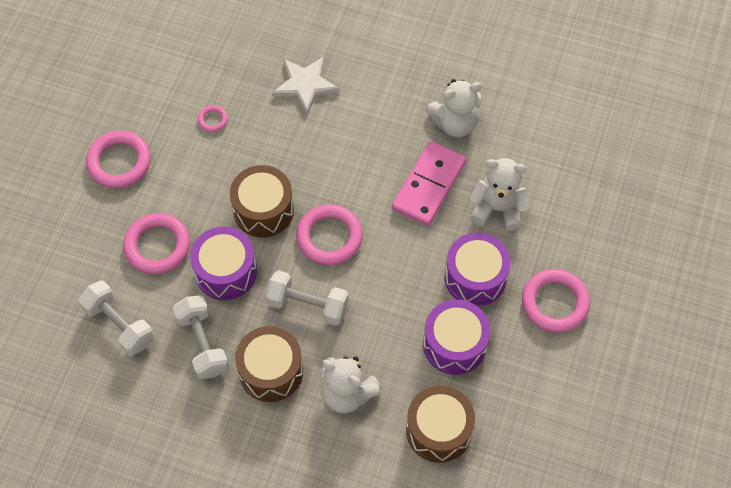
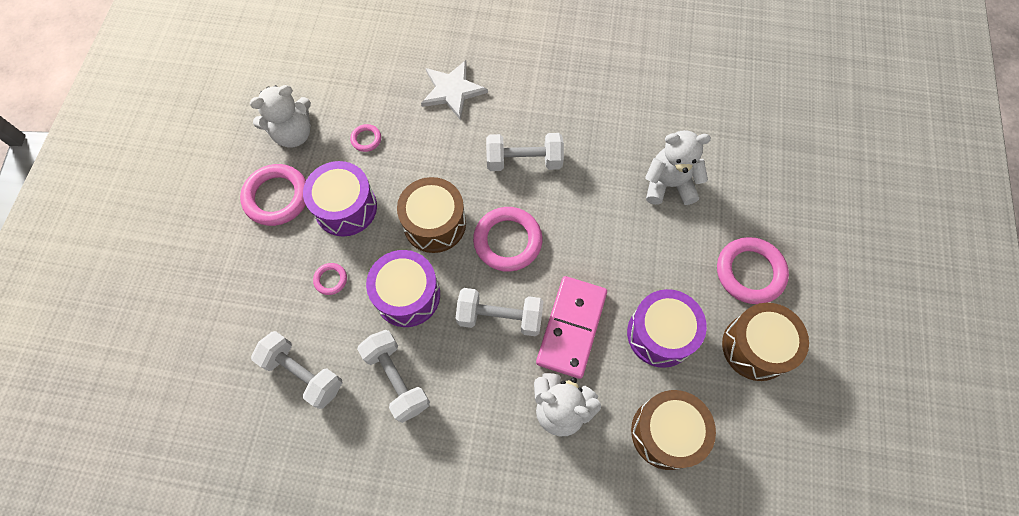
camera: 10 degrees left, 5 degrees up
pink ring [123,213,190,274] -> pink ring [313,263,347,295], size x0.48
brown drum [235,326,303,402] -> brown drum moved to [722,303,809,381]
pink domino [392,141,467,226] -> pink domino moved to [536,276,607,379]
white teddy bear [426,79,482,137] -> white teddy bear moved to [249,85,311,148]
purple drum [445,232,511,306] -> purple drum moved to [303,161,377,236]
none -> white dumbbell [486,133,564,171]

